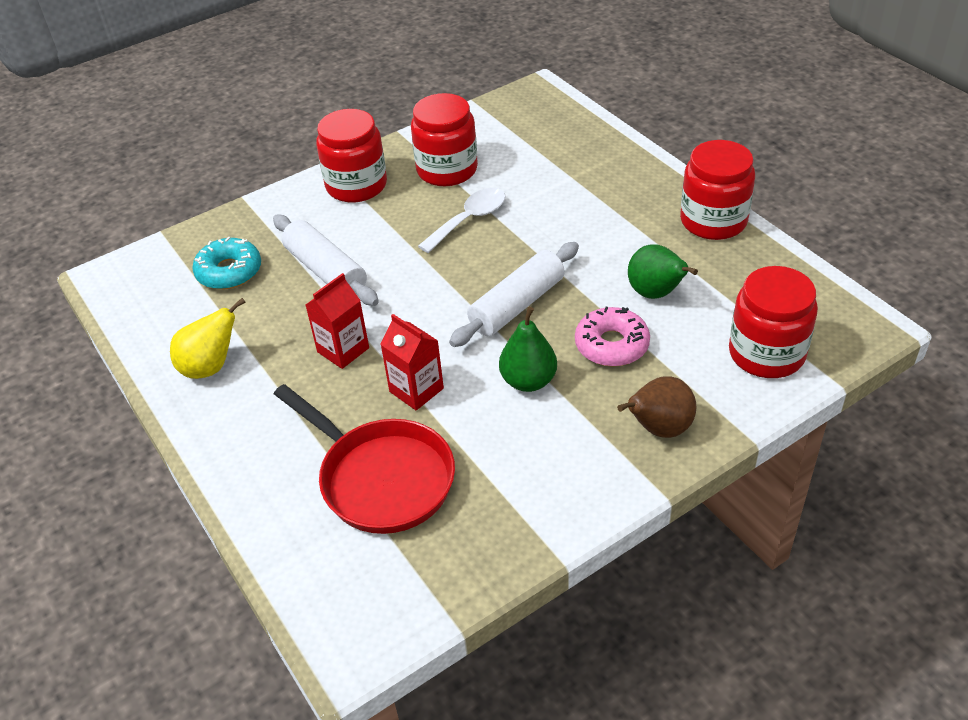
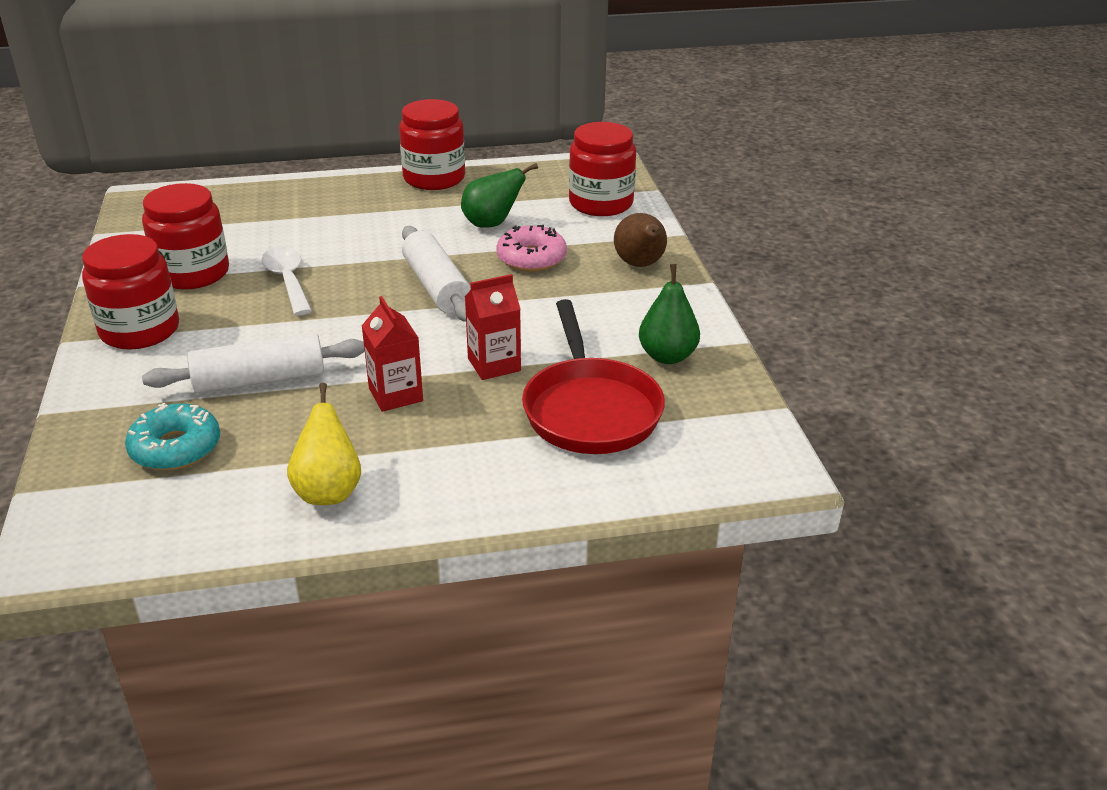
camera: 70 degrees left, 10 degrees down
red pan [274,384,455,534] -> red pan turned 105 degrees clockwise [522,299,665,454]
green pear [499,307,557,392] -> green pear moved to [639,264,700,364]

